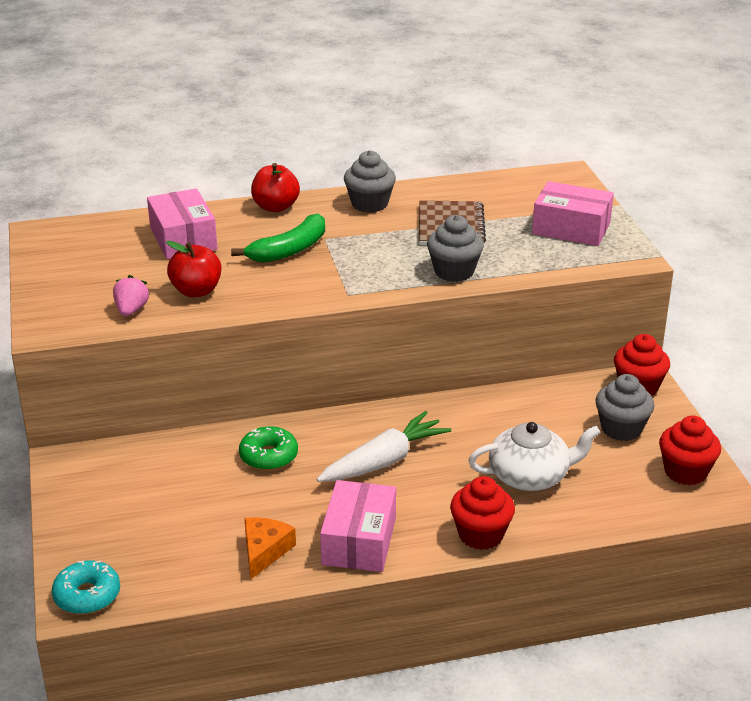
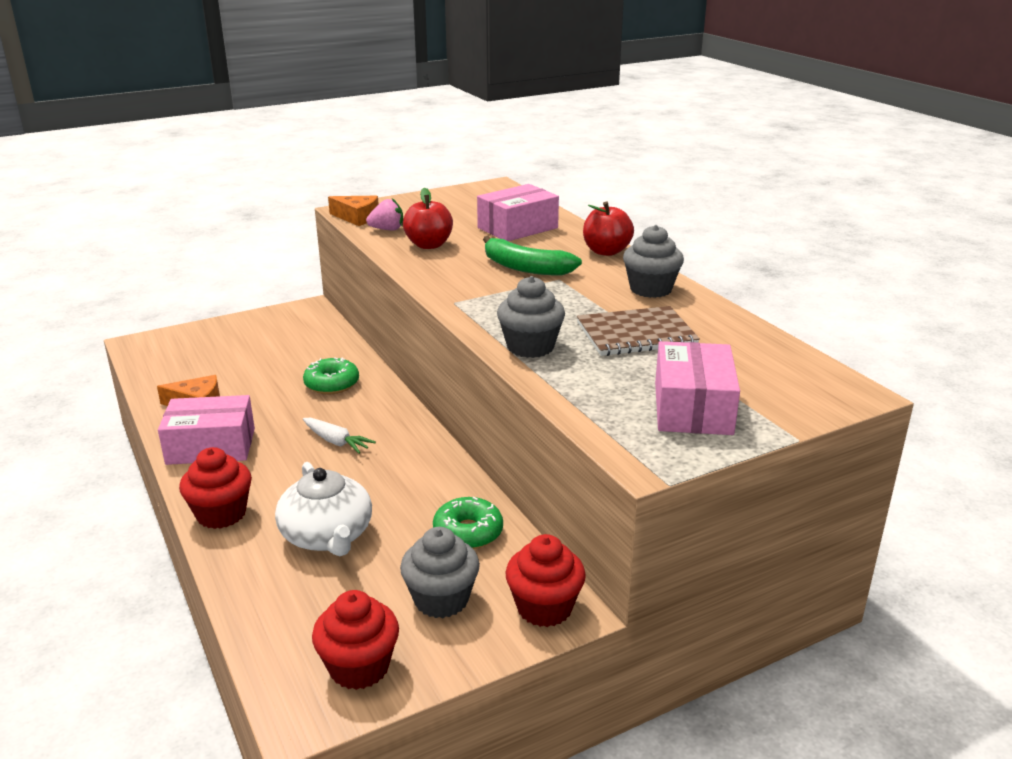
camera: 75 degrees right, 5 degrees down
turquoise donut [52,560,120,614] -> none
white carrot [317,411,452,482] -> white carrot [303,418,376,454], size x0.57
none -> orange cheese [328,196,379,226]
none -> green donut [433,497,503,549]

